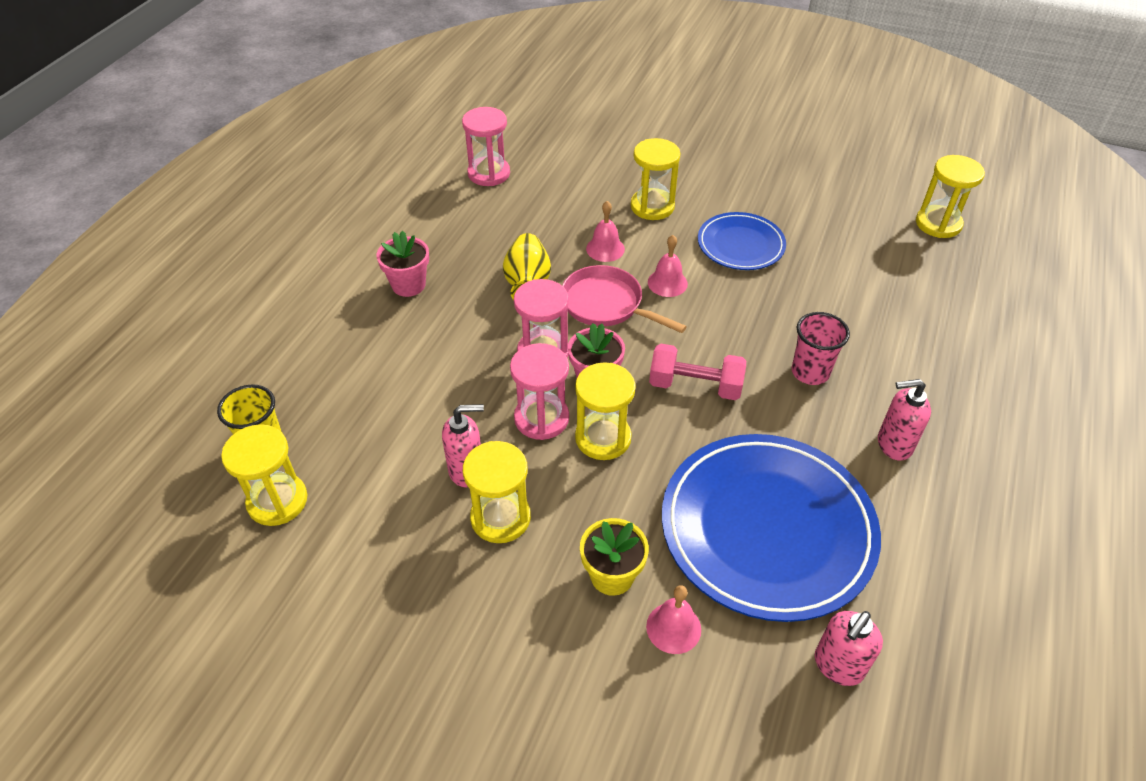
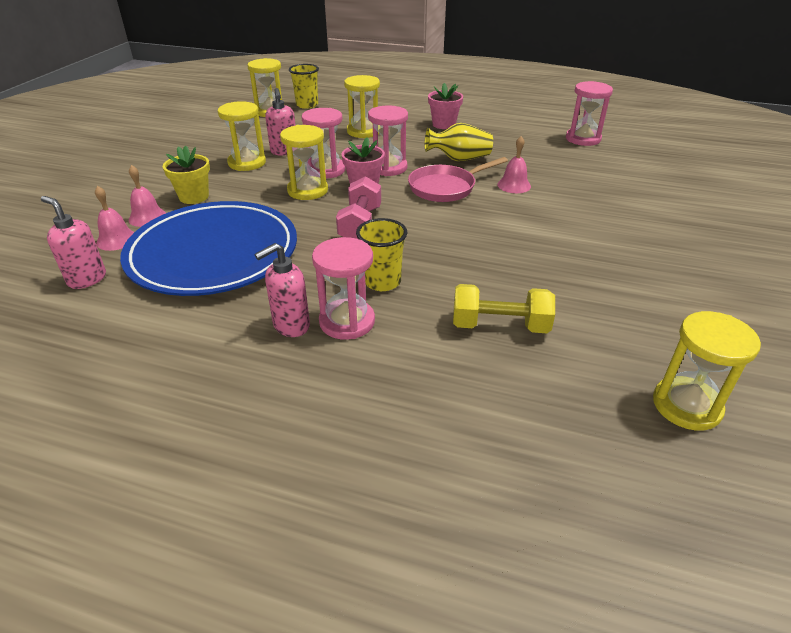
camera: 85 degrees right, 10 degrees down
pink pan [562,265,687,333] -> pink pan turned 150 degrees counterclockwise [408,157,508,202]
yellow hourglass [631,138,680,220] -> yellow hourglass moved to [344,75,380,138]
pink bell [648,235,688,297] -> pink bell moved to [95,186,134,251]
blue plate [698,212,786,270] -> none
pink cup [792,312,850,385] -> yellow cup [356,218,407,291]
pink soap dispenser [878,379,931,461] -> pink soap dispenser turned 120 degrees counterclockwise [254,243,310,337]
none -> pink hourglass [312,237,375,340]
none -> yellow dumbbell [453,284,555,333]

